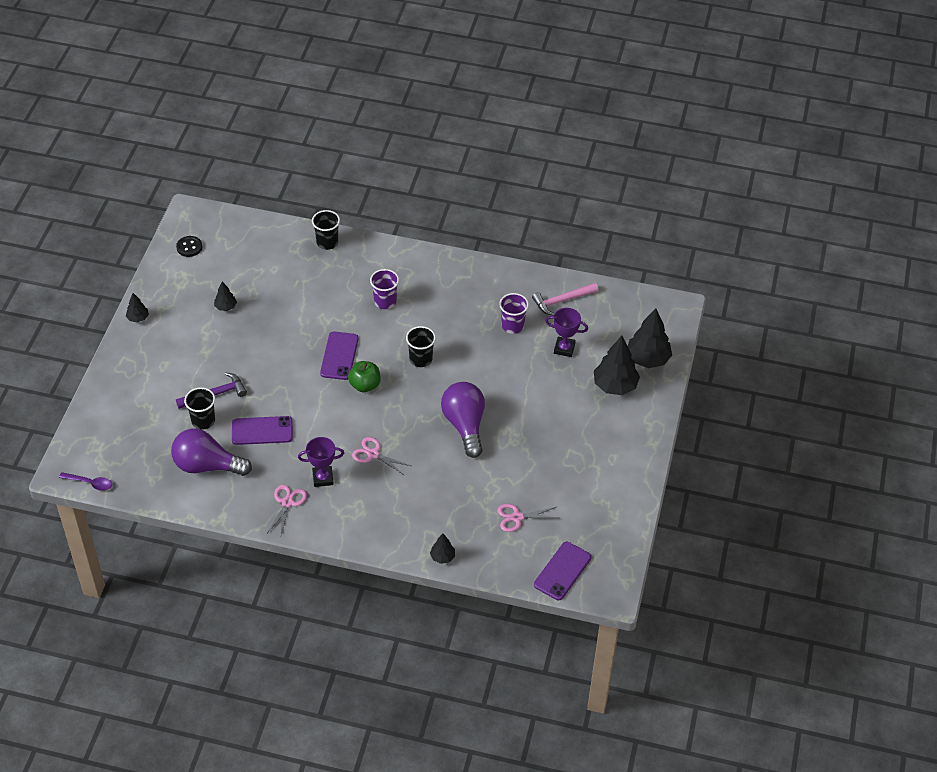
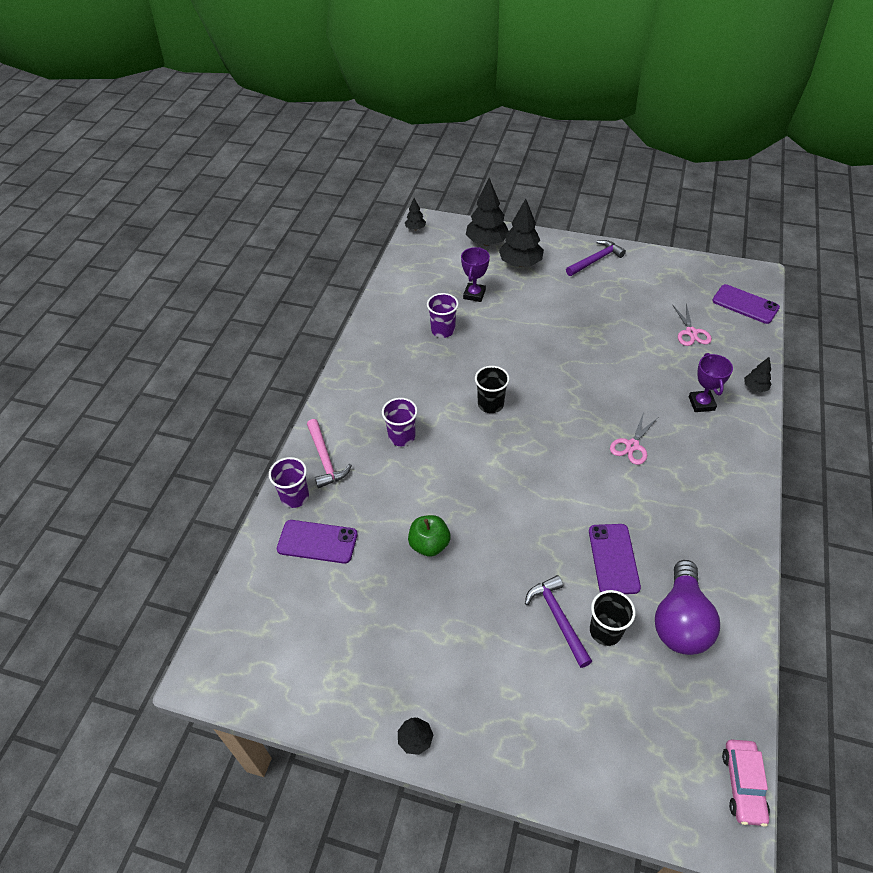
camera: 85 degrees left, 0 degrees up
purple spoon [59,472,112,491] -> pink car [722,740,770,827]
black button [176,236,202,257] -> none
black tree [214,281,237,311] -> black tree moved to [405,198,426,230]
pink scissors [267,485,307,534] -> none
purple trophy [298,437,344,487] -> purple trophy moved to [689,353,733,412]
black cup [312,210,340,250] -> purple cup [269,457,309,508]
purple phone [320,331,359,380] -> purple phone moved to [277,520,358,564]
green apple [348,361,381,392] -> green apple moved to [408,515,451,557]
purple light bulb [441,382,485,458] -> none
pink hammer [532,283,598,316] -> pink hammer moved to [307,419,352,488]
none -> purple hammer [566,240,626,276]

